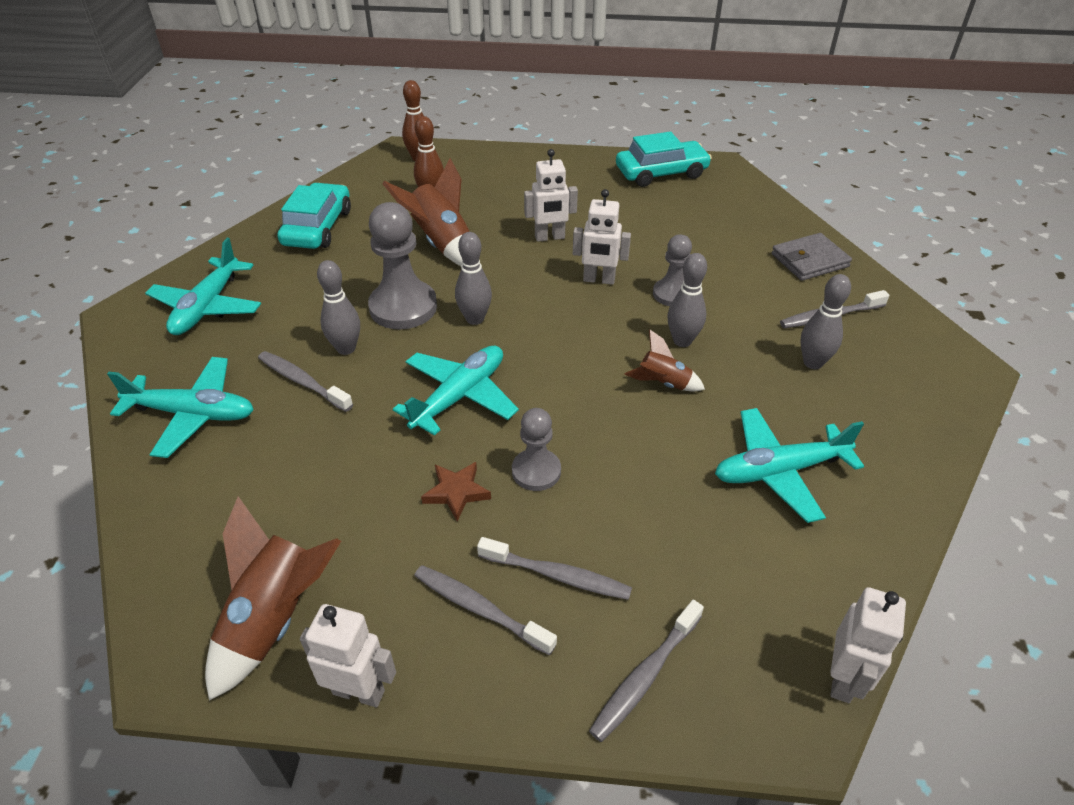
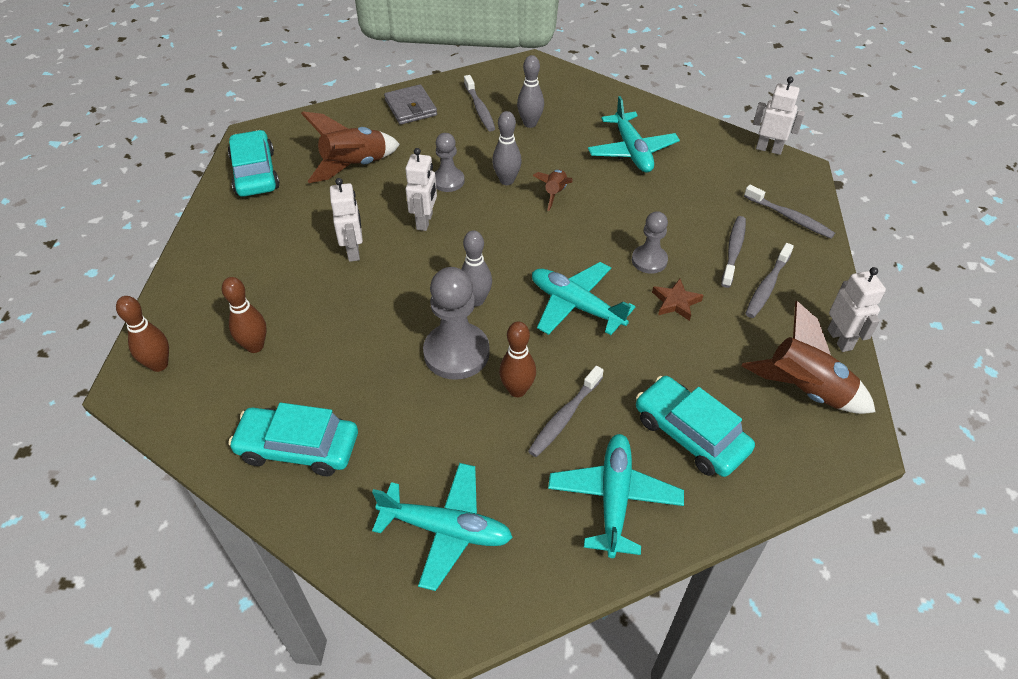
camera: 90 degrees left, 5 degrees up
white robot [300,604,396,707] -> white robot turned 150 degrees clockwise [827,267,886,352]
grey bowling pin [317,260,360,355] -> brown bowling pin [499,322,536,397]
brown rocket [382,158,470,266] -> brown rocket moved to [301,111,400,183]
none -> turquoise car [636,376,755,477]

